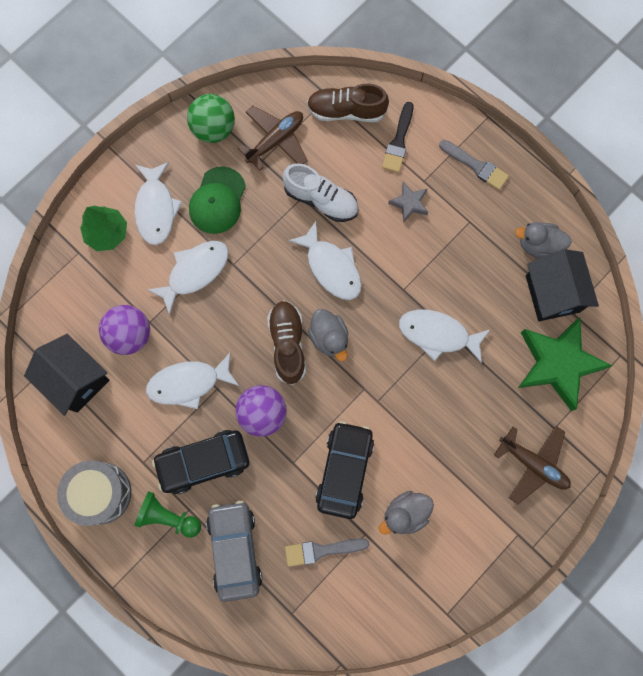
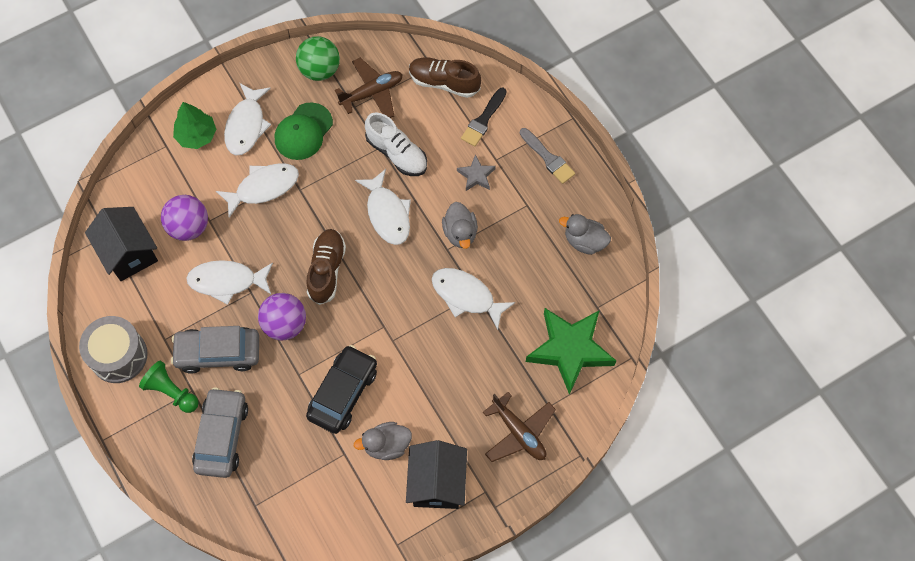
camera: 15 degrees right, 10 degrees down
black car [152,430,250,494] -> grey car [171,326,259,374]
grey brush [285,538,369,567] -> none
grey duck [308,309,348,361] -> grey duck moved to [442,202,478,249]
black house [526,249,599,321] -> black house moved to [406,440,467,509]

